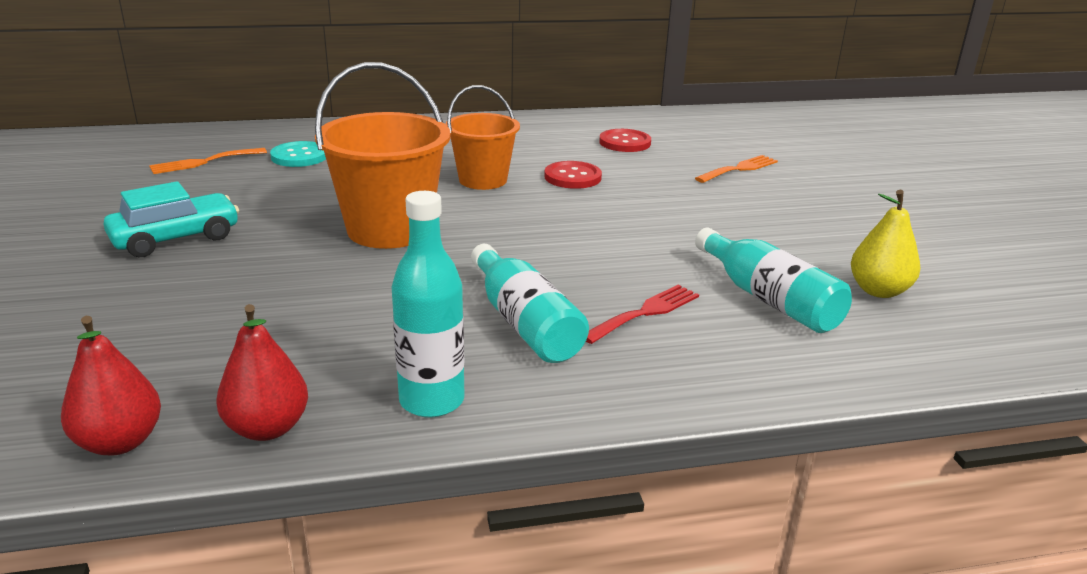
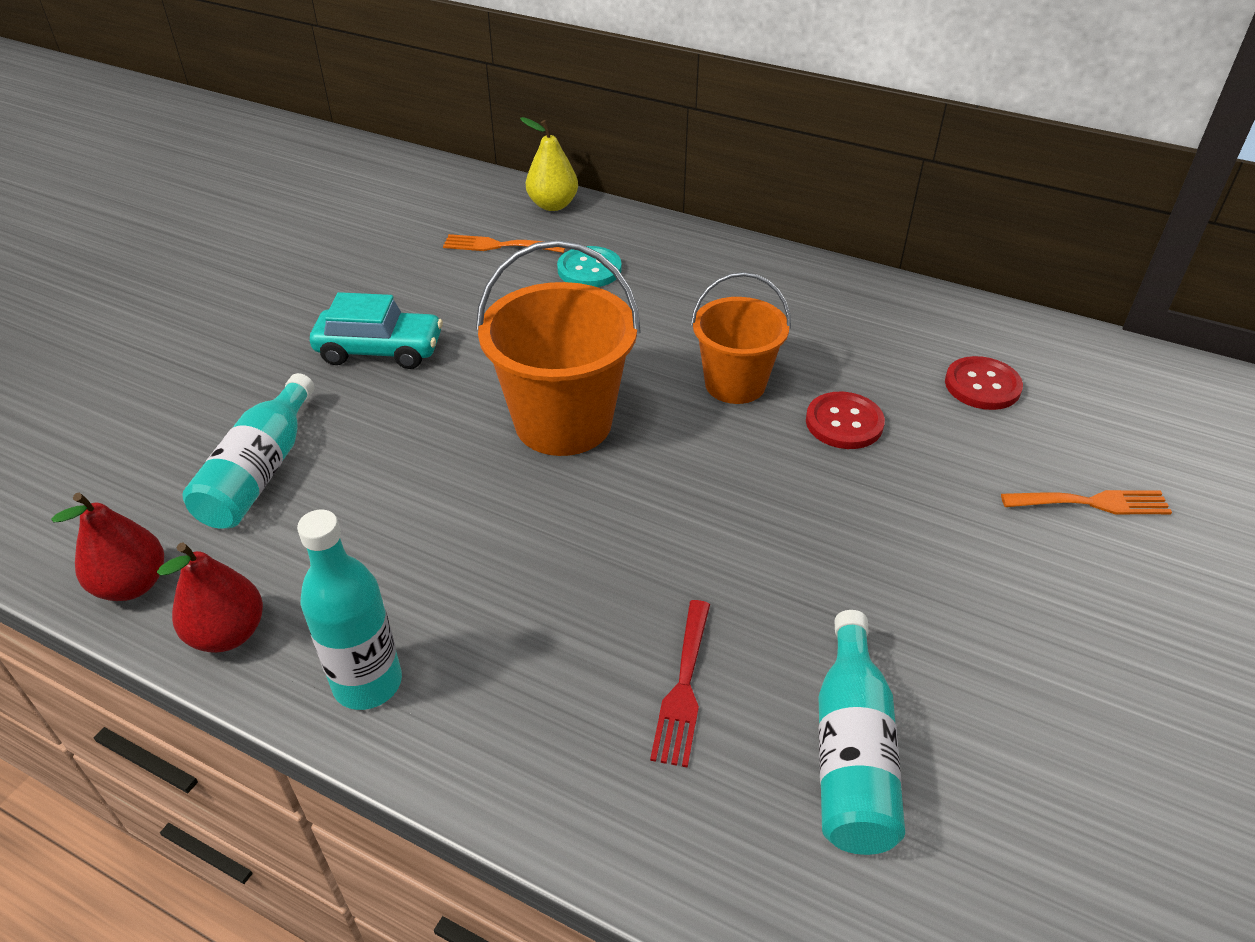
camera: 40 degrees right, 15 degrees up
turquoise bottle [471,244,589,363] -> turquoise bottle moved to [182,373,315,528]
red fork [586,284,699,344] -> red fork turned 105 degrees clockwise [650,600,710,768]
yellow pear [851,190,920,298] -> yellow pear moved to [520,117,578,211]

